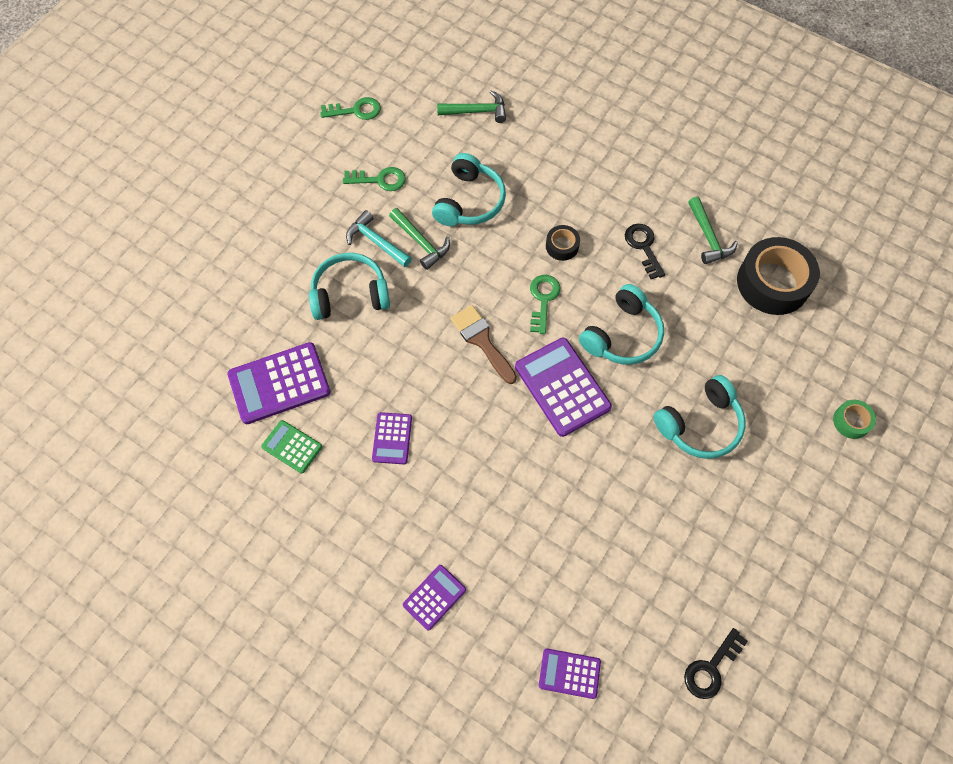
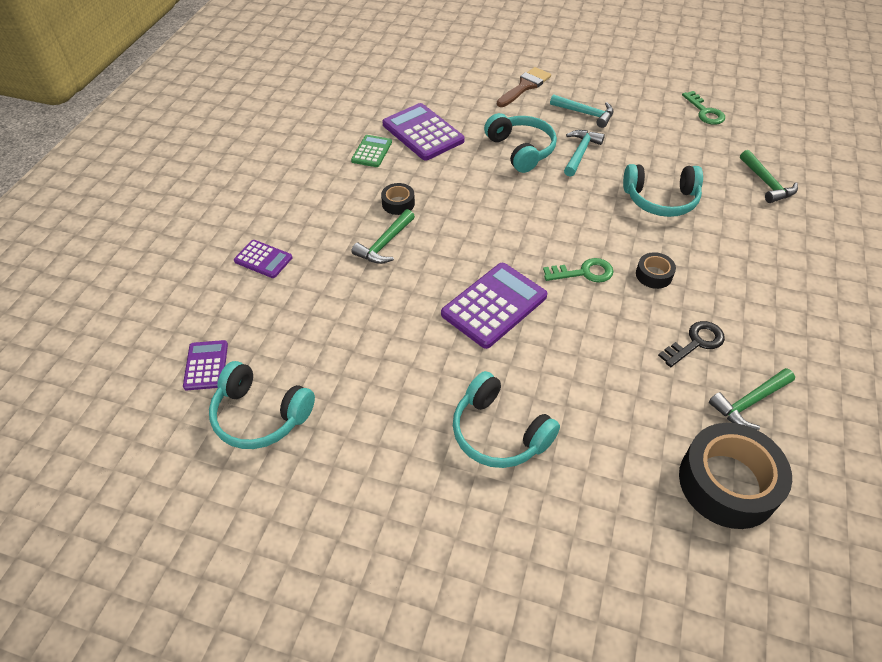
camera: 75 degrees right, 15 degrees down
green key [343,167,406,191] -> none
purple calculator [372,412,412,464] -> black tape [381,183,415,215]
green hammer [389,208,450,270] -> green hammer moved to [351,209,415,264]
brown brush [451,305,517,384] -> brown brush moved to [497,67,551,107]
turquoise headphones [579,284,664,365] -> turquoise headphones moved to [209,361,315,449]
black key [684,628,748,699] -> none
green tape [833,400,876,439] -> none
none -> turquoise hammer [550,94,613,128]

